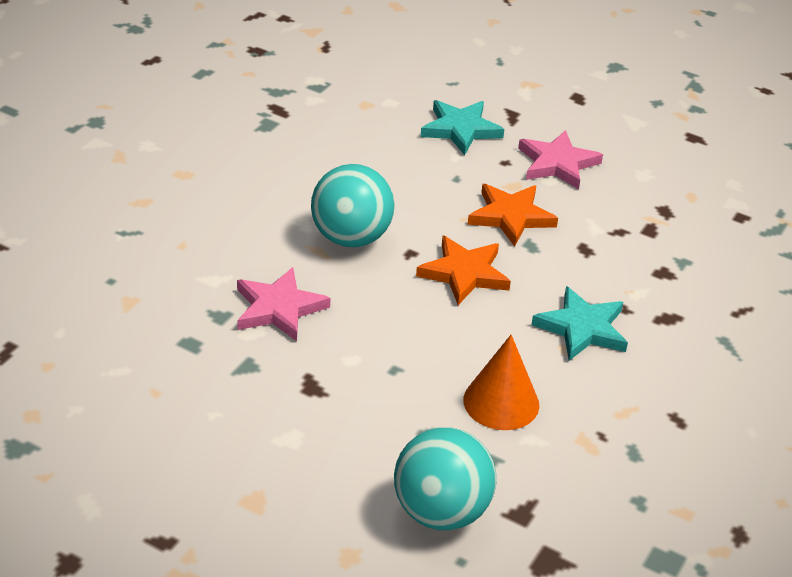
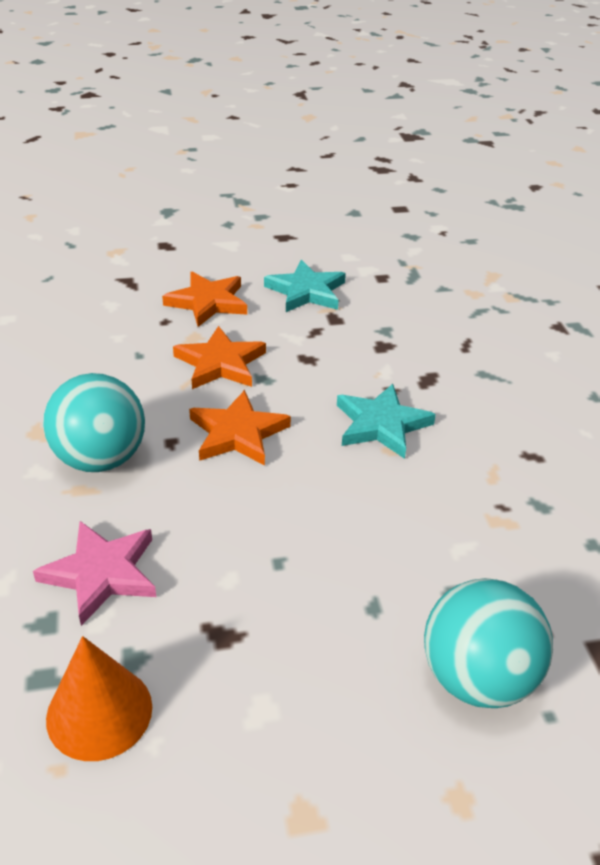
camera: 40 degrees left, 0 degrees up
turquoise star [420,100,504,155] -> turquoise star moved to [264,260,346,312]
orange cone [463,335,539,430] -> orange cone moved to [46,636,152,761]
pink star [518,130,603,189] -> orange star [162,272,247,327]

